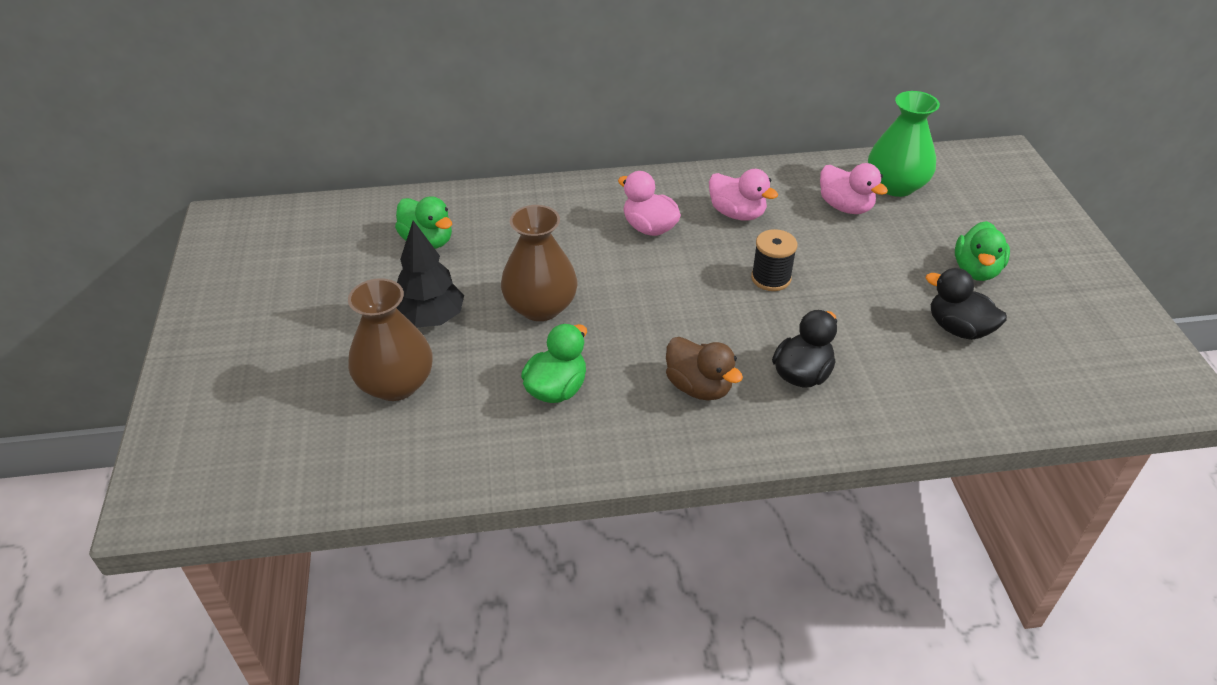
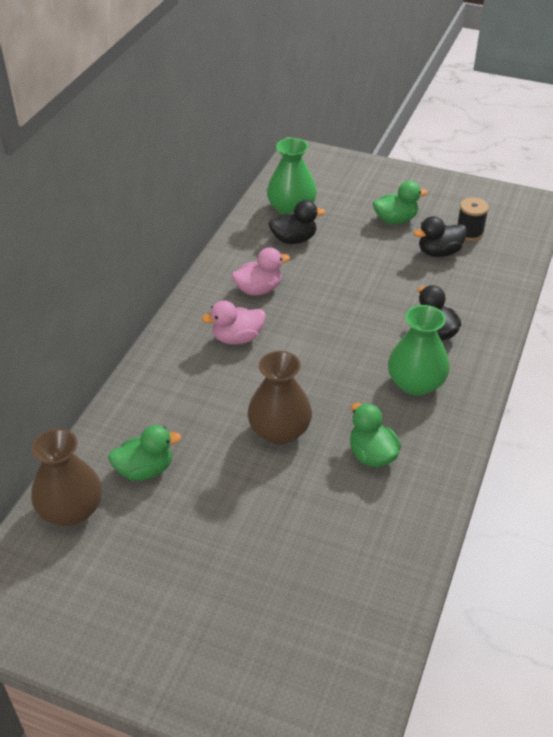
camera: 60 degrees left, 0 degrees up
brown vase [348,278,433,401] -> brown vase moved to [31,428,102,526]
black tree [397,220,464,327] -> none
brown duck [666,337,743,401] -> green vase [388,305,450,396]
black spool [751,229,797,291] -> black spool moved to [458,197,489,241]
pink duck [820,163,888,214] -> black duck [269,200,326,244]
green duck [955,221,1010,281] -> green duck turned 60 degrees counterclockwise [373,181,428,224]

